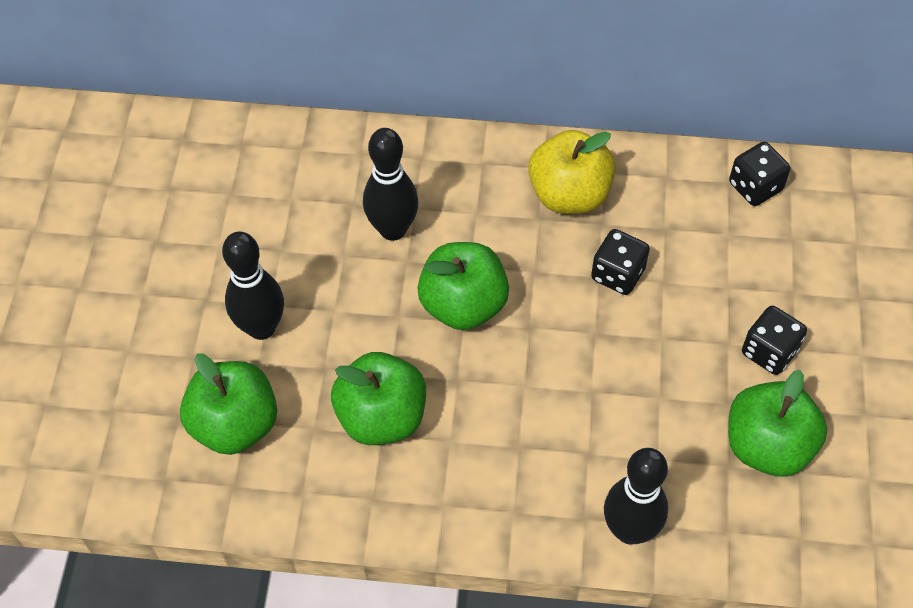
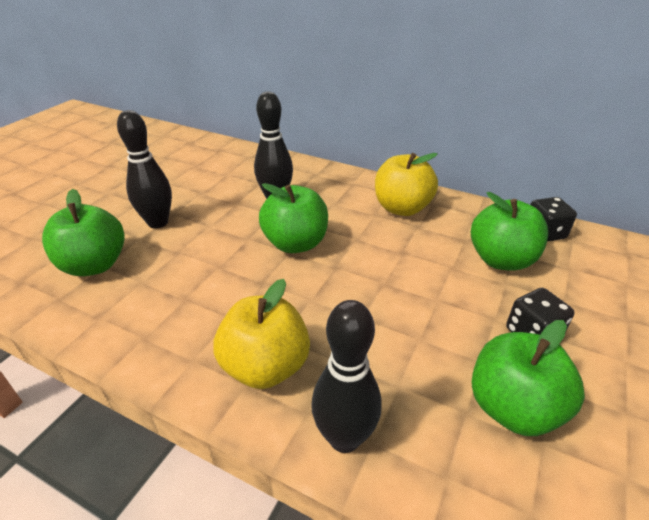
camera: 20 degrees right, 20 degrees down
green apple [331,352,426,445] -> green apple moved to [471,192,548,271]
black dice [591,229,650,295] -> none
none -> yellow apple [213,279,310,389]

